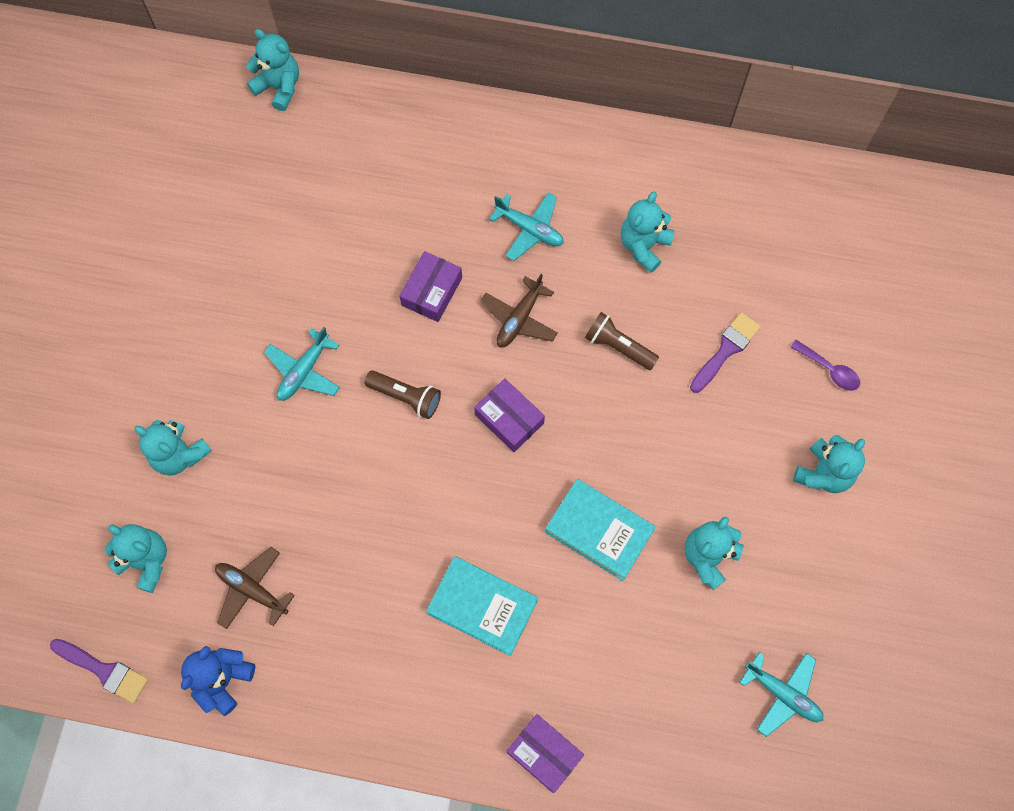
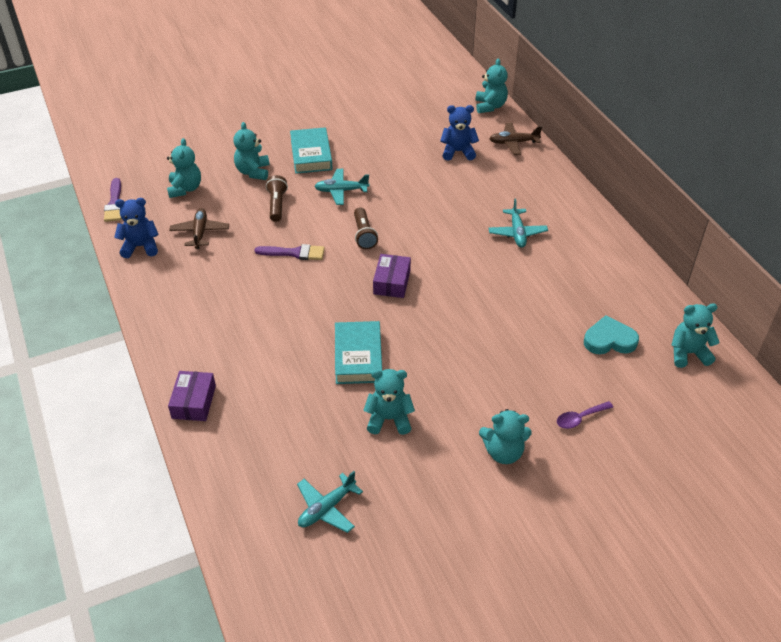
camera: 55 degrees right, 25 degrees down
purple box [400,251,462,322] -> none
turquoise book [426,556,538,656] -> turquoise book moved to [290,127,333,174]
brown plane [480,274,558,348] -> brown plane moved to [489,122,542,155]
brown flashlight [585,312,659,370] -> brown flashlight moved to [266,175,288,222]
turquoise teddy bear [621,192,675,273] -> turquoise teddy bear moved to [671,303,720,368]
purple brush [690,312,761,393] -> purple brush moved to [255,244,325,260]
turquoise plane [739,652,823,737] -> turquoise plane turned 45 degrees clockwise [297,471,363,533]
purple spoon [791,340,860,391] -> purple spoon turned 60 degrees clockwise [557,401,613,429]
none -> blue teddy bear [440,105,479,161]
none -> turquoise heart [584,315,639,354]

